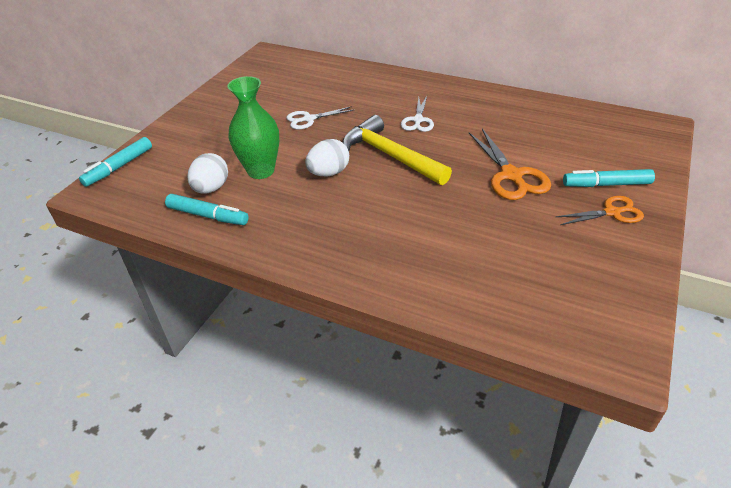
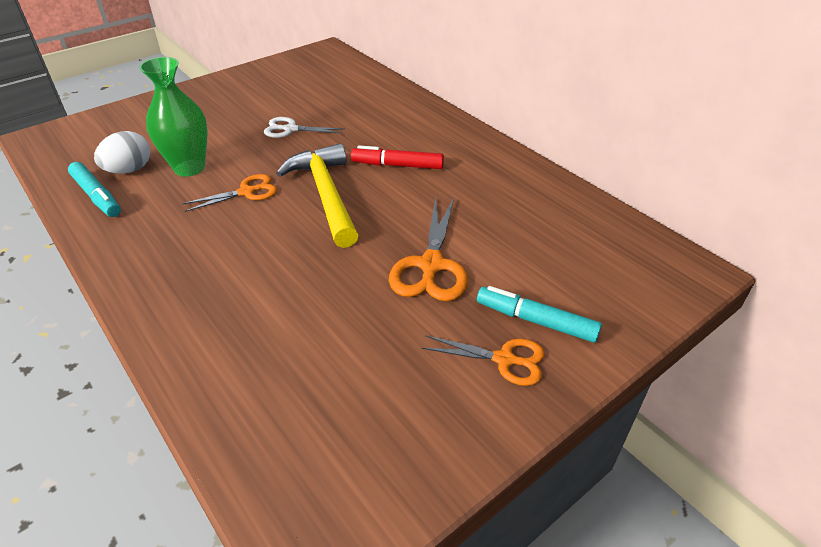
camera: 25 degrees right, 0 degrees up
turquoise marker [79,137,152,187] -> none
white egg [305,139,349,176] -> orange scissors [182,174,277,212]
white scissors [401,96,434,132] -> red marker [351,145,444,169]

